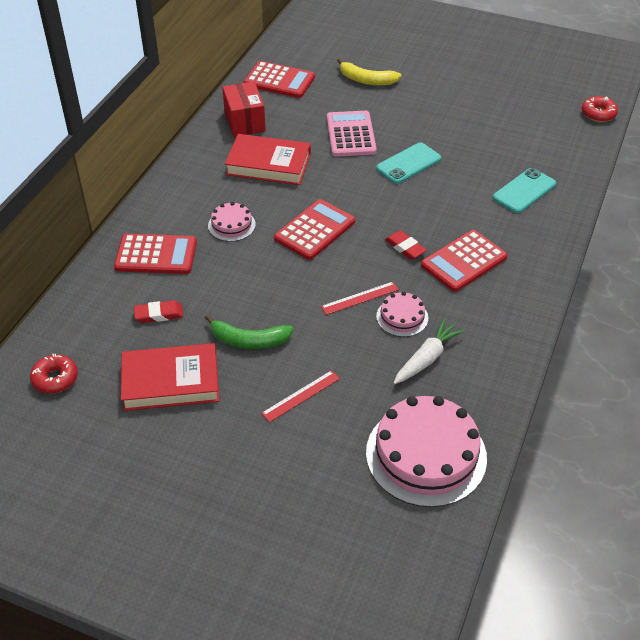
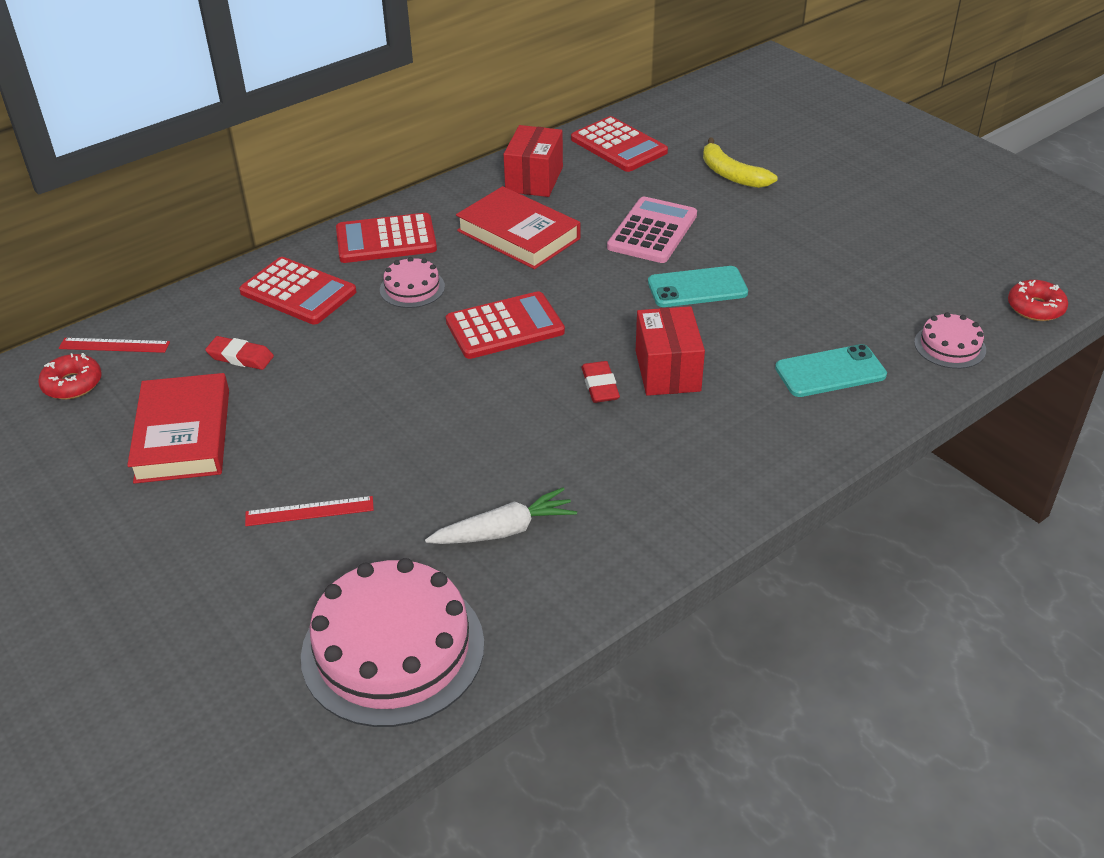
camera: 30 degrees right, 5 degrees down
red book [121,343,219,411] -> red book turned 60 degrees clockwise [127,373,229,484]
green banana [205,315,293,349] -> none
red ruler [321,282,399,315] -> red ruler moved to [59,338,170,353]
pink cake [376,292,428,337] -> pink cake moved to [914,312,986,369]
red calculator [421,230,508,292] -> red calculator moved to [336,213,437,263]
none -> red box [636,306,705,396]

